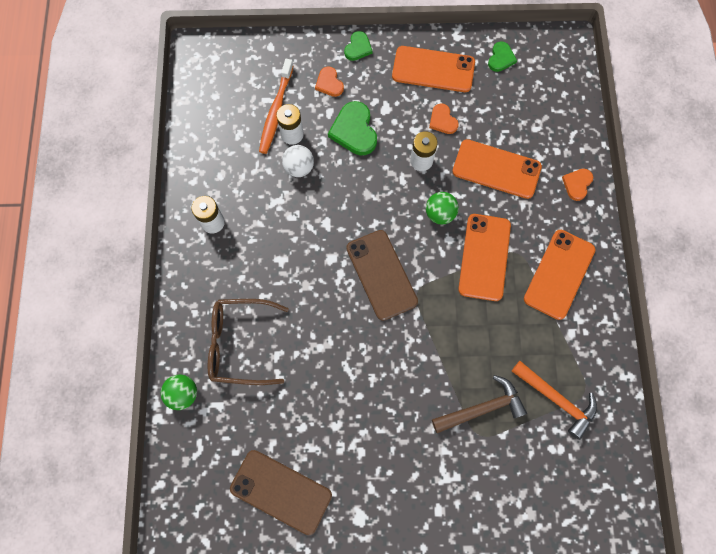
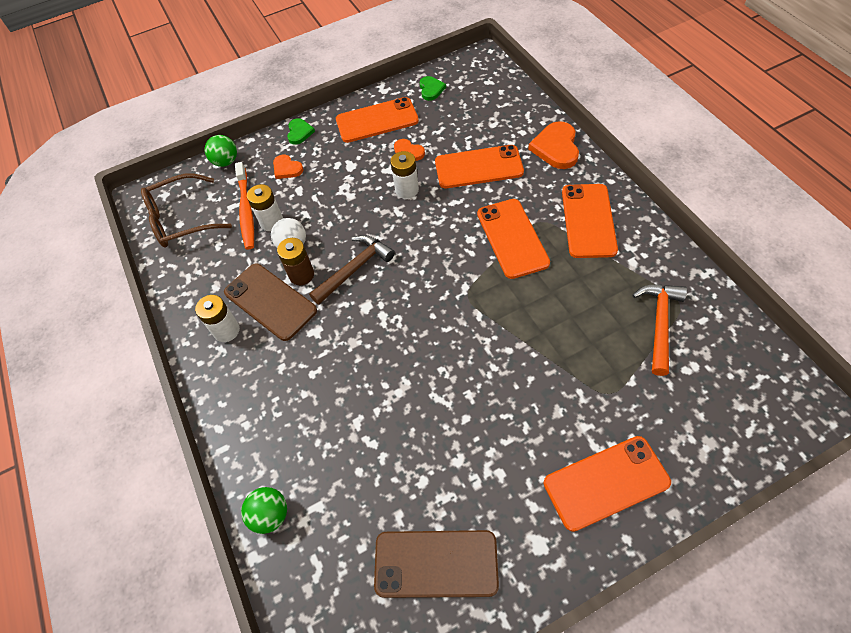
camera: 20 degrees left, 15 degrees down
brown glasses [208,299,289,385] -> brown glasses moved to [141,173,232,248]
green heart [328,101,377,155] -> none
brown phone [346,230,418,321] -> brown phone moved to [224,263,317,341]
green ball [426,192,459,225] -> green ball moved to [204,135,237,167]
brown hammer [432,375,527,433] -> brown hammer moved to [309,235,395,305]
orange hammer [512,361,597,440] -> orange hammer turned 90 degrees counterclockwise [633,284,687,376]
orange heart [562,169,593,201] -> orange heart [528,121,579,169], size x1.68
none -> brown battery [277,238,314,285]
none -> orange phone [544,436,671,532]

